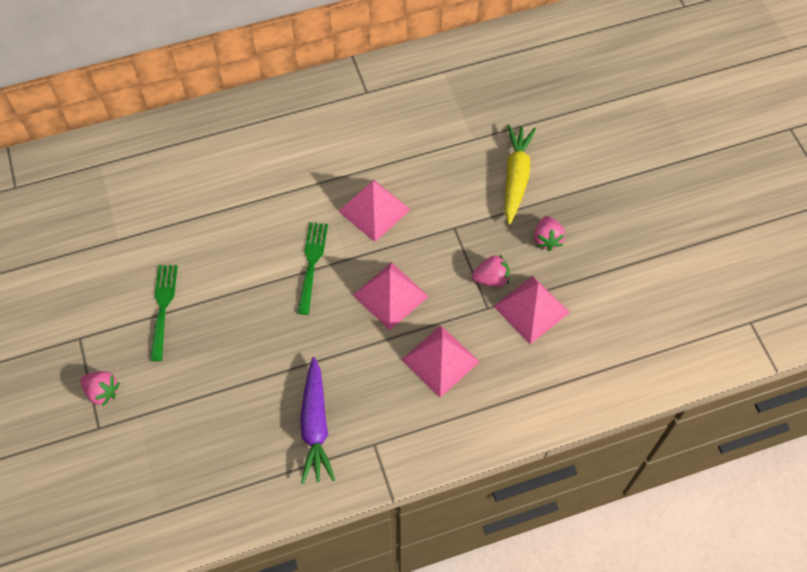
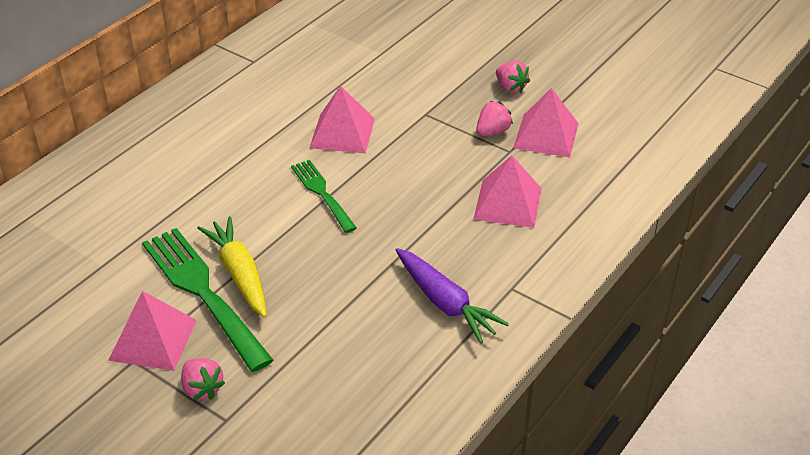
camera: 35 degrees left, 20 degrees down
pink strawberry [80,371,120,406] -> pink strawberry turned 60 degrees clockwise [181,358,225,400]
green fork [150,265,178,361] -> green fork [142,228,273,372], size x1.71
pink pyramid [353,262,429,330] -> pink pyramid moved to [108,291,197,371]
yellow carrot [505,125,536,224] -> yellow carrot moved to [197,216,267,318]

